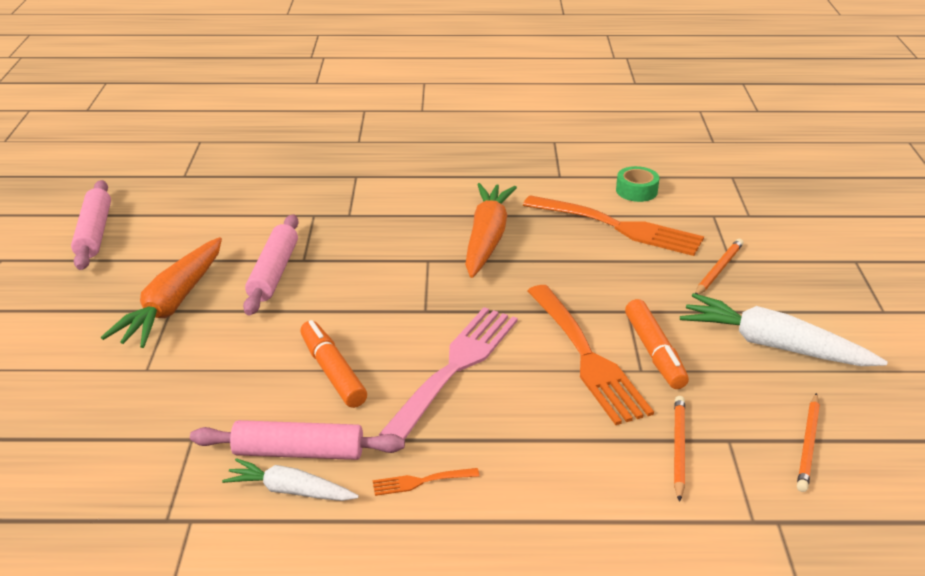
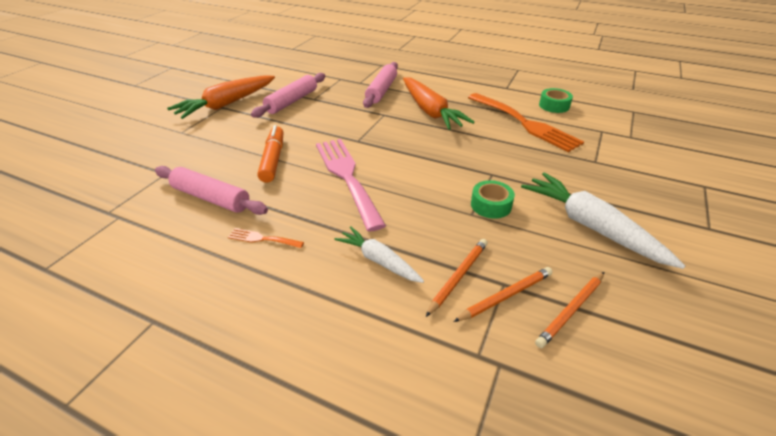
camera: 25 degrees right, 5 degrees up
pink rolling pin [71,180,111,270] -> pink rolling pin moved to [363,62,398,108]
white carrot [222,458,359,501] -> white carrot moved to [334,226,424,283]
pink fork [379,307,518,439] -> pink fork turned 75 degrees counterclockwise [316,139,386,232]
orange carrot [465,183,517,278] -> orange carrot turned 120 degrees clockwise [403,77,475,130]
orange fork [527,285,654,425] -> none
orange marker [625,299,689,389] -> green tape [471,180,515,219]
orange pencil [695,239,743,295] -> orange pencil moved to [453,267,553,322]

